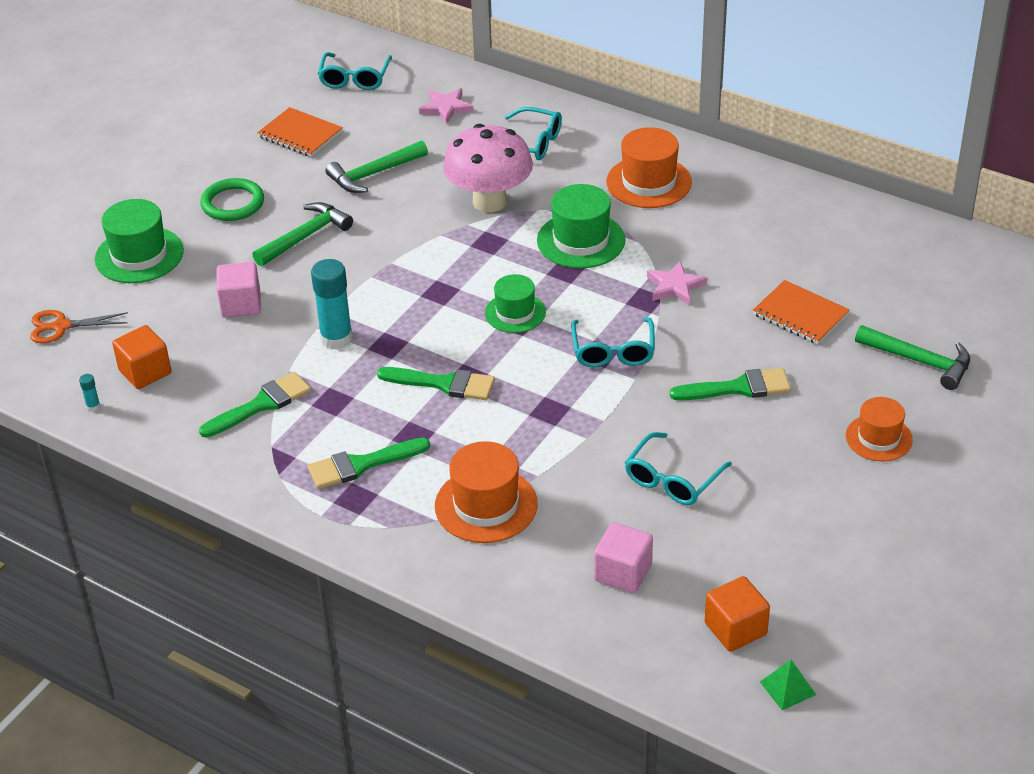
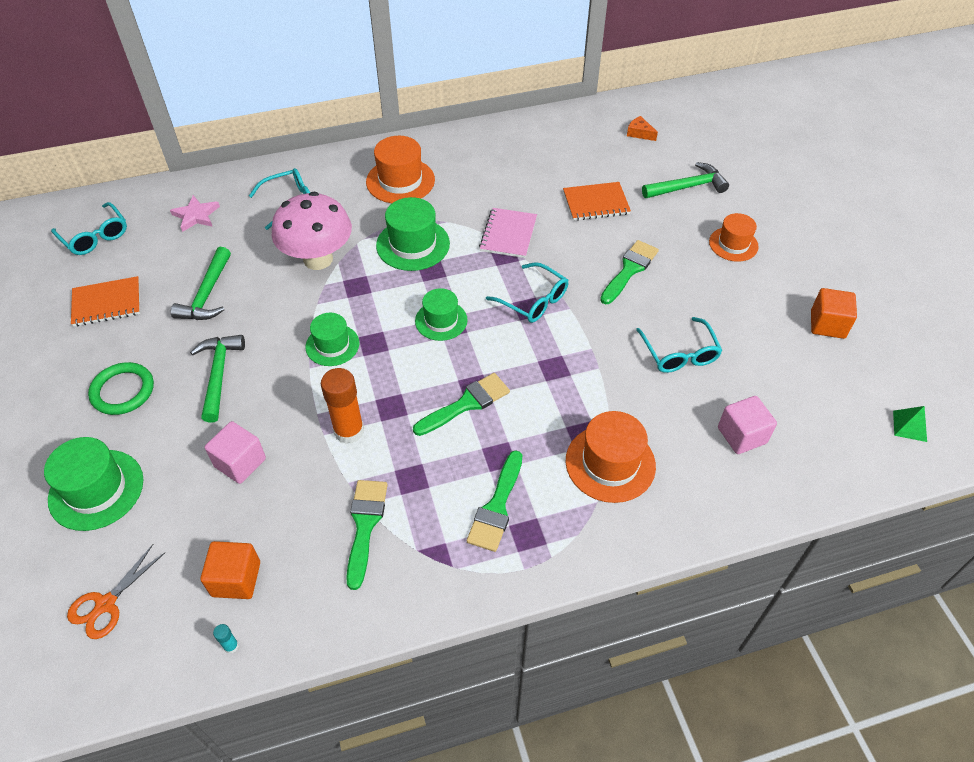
camera: 50 degrees left, 10 degrees up
turquoise glue stick [311,259,353,350] -> orange glue stick [321,368,364,444]
pink star [647,261,707,305] -> pink notebook [479,208,537,258]
orange cube [705,576,770,652] -> orange cube moved to [811,288,857,339]
none -> green hat [306,313,359,366]
none -> orange cheese [627,116,658,141]

